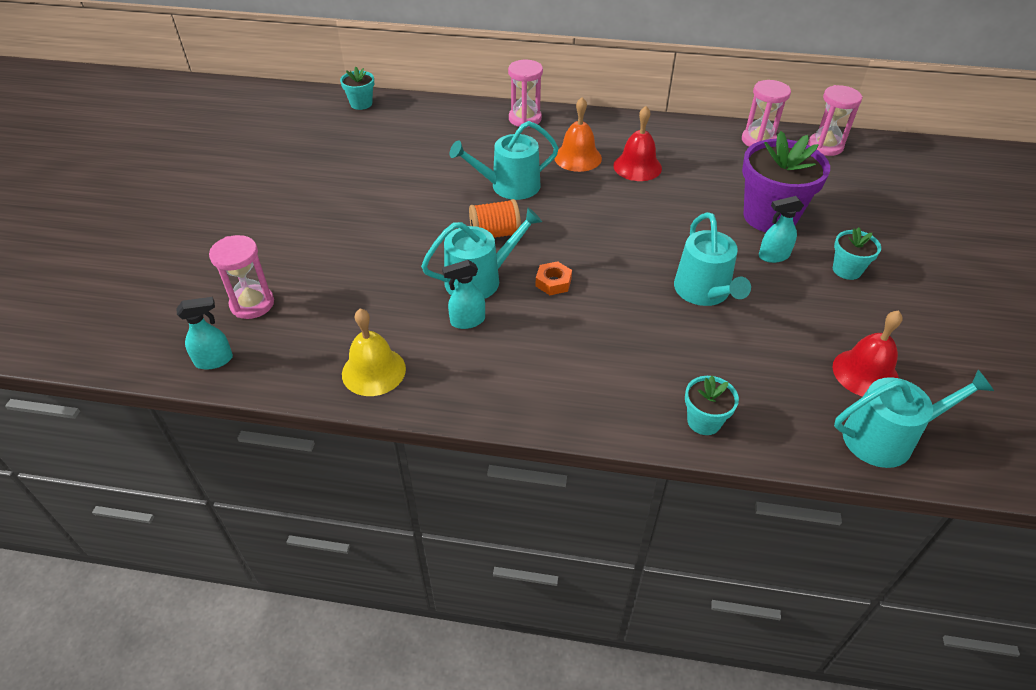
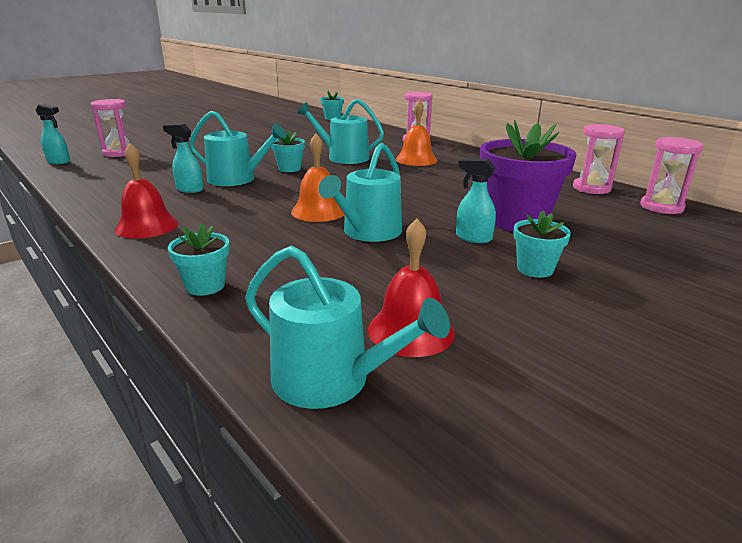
camera: 40 degrees right, 20 degrees down
yellow bell [342,308,406,396] -> none
orange spool [469,199,521,238] -> turquoise flower pot [271,130,305,172]
orange nut [536,261,572,295] -> none
red bell [613,106,662,181] -> red bell moved to [114,143,179,239]
none -> orange bell [291,134,345,222]

